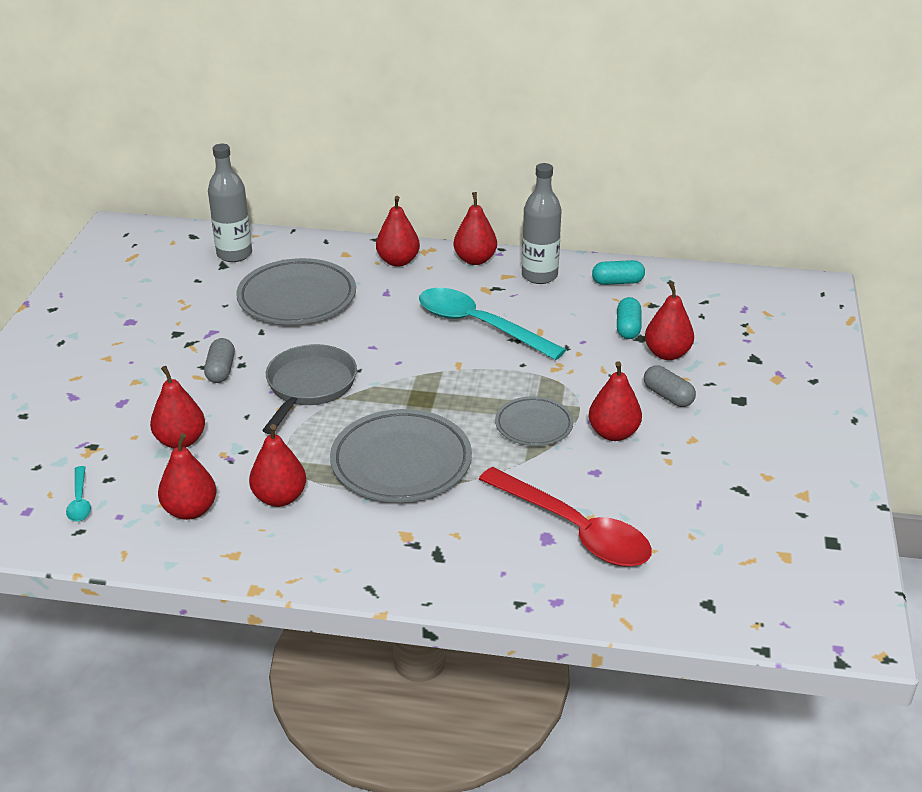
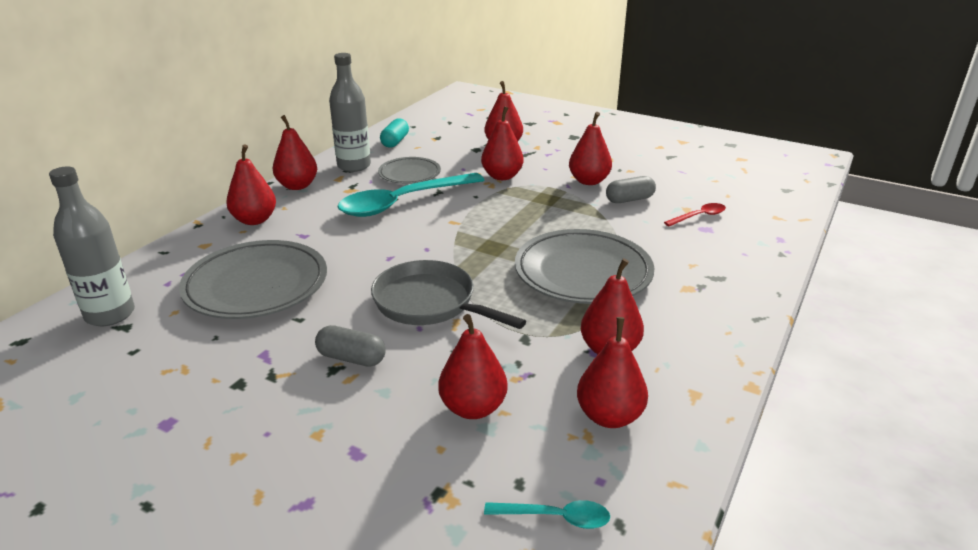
camera: 70 degrees left, 5 degrees down
red spoon [479,467,652,567] -> red spoon [664,203,726,226], size x0.44
grey plate [495,396,574,446] -> grey plate moved to [378,157,441,184]
turquoise capsule [617,297,641,339] -> none
grey capsule [644,365,696,407] -> grey capsule moved to [606,176,656,203]
none -> red pear [481,106,524,180]

